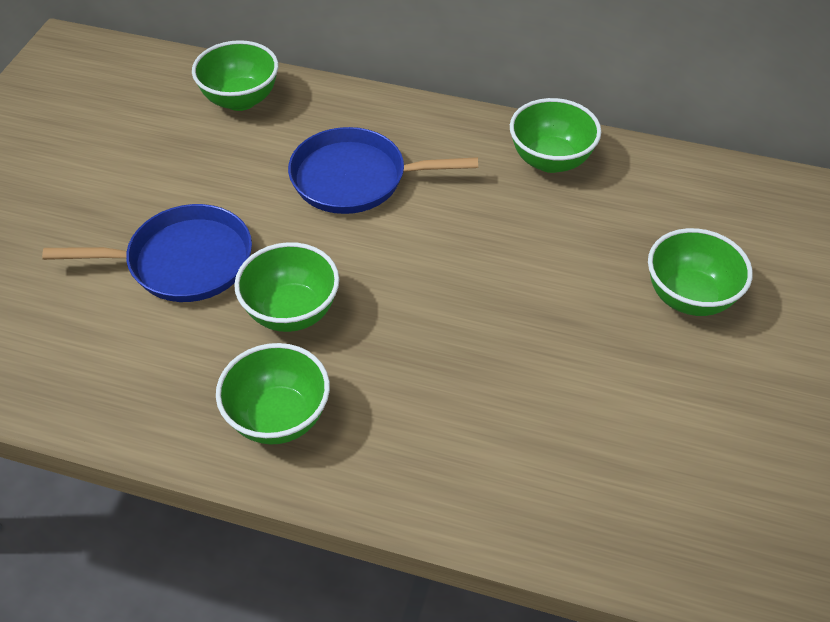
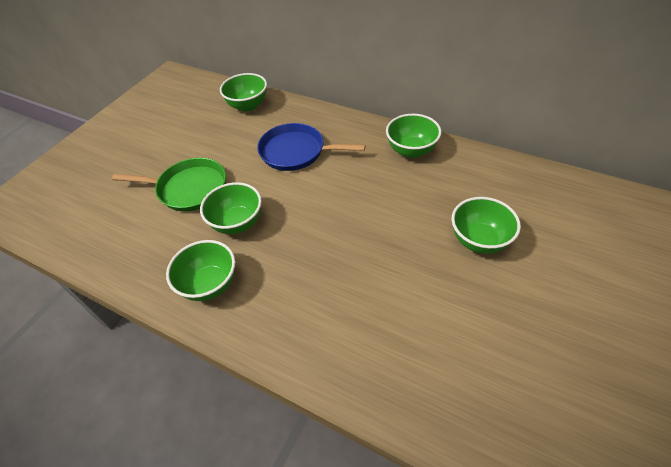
camera: 15 degrees right, 0 degrees up
blue pan [42,204,252,302] -> green pan [112,158,226,211]

